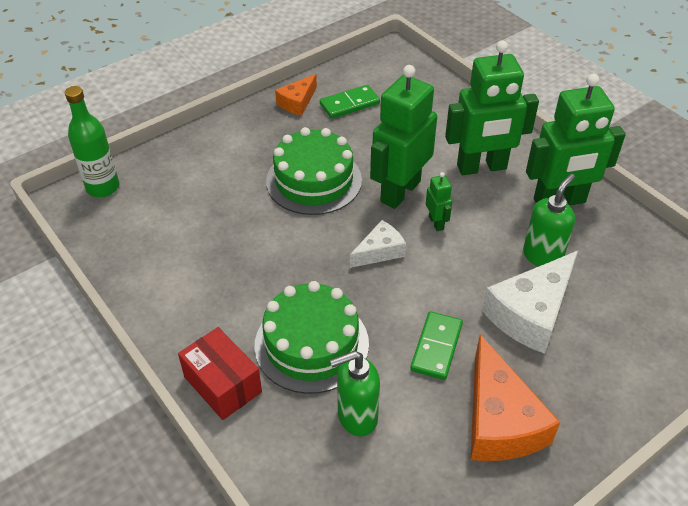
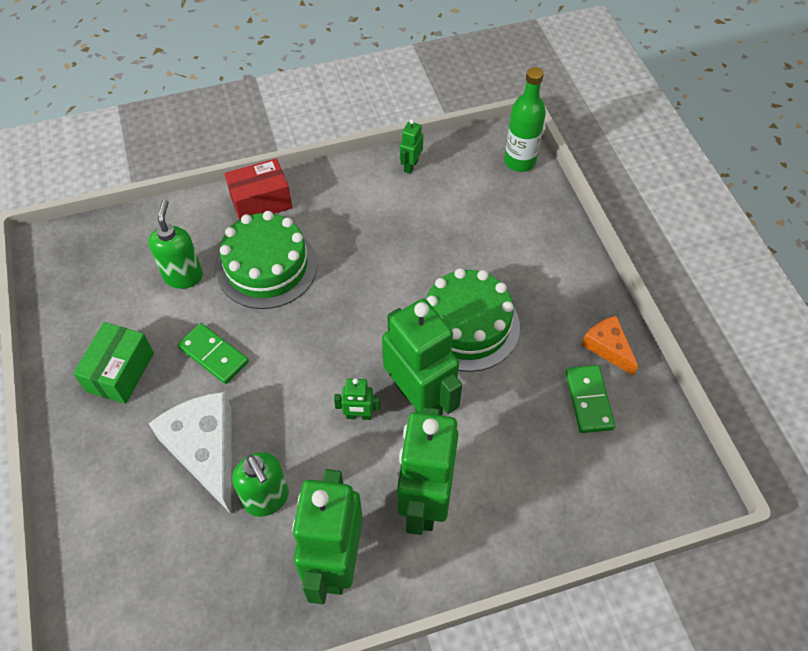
camera: 110 degrees right, 10 degrees up
white cheese [350,220,406,268] -> none
orange cheese [471,335,560,461] -> green box [73,322,154,404]
none -> green robot [400,119,423,174]

